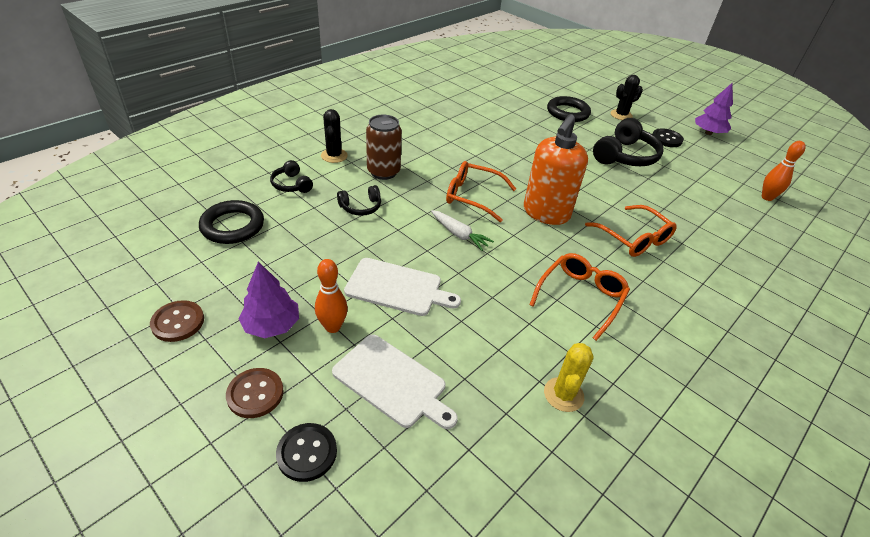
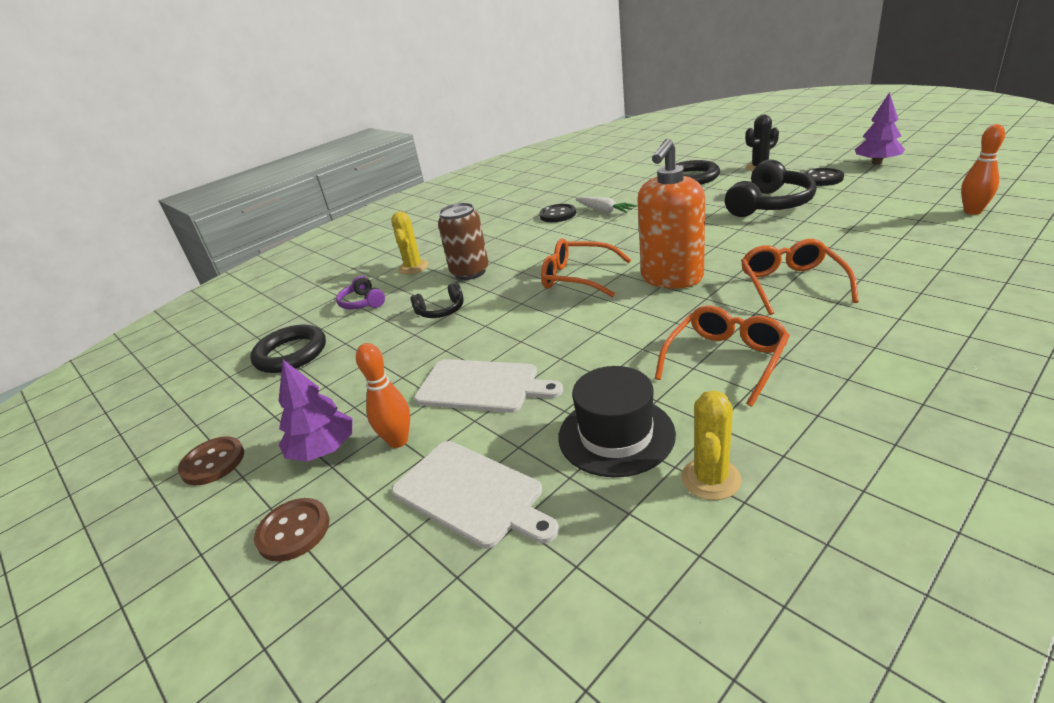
camera: 10 degrees right, 10 degrees down
black headphones [270,160,313,193] -> purple headphones [336,276,385,310]
black button [276,423,337,482] -> black button moved to [539,204,576,222]
black cactus [321,109,348,163] -> yellow cactus [391,212,429,274]
white carrot [431,210,494,251] -> white carrot moved to [576,197,637,213]
orange glasses [585,205,677,257] -> orange glasses turned 150 degrees counterclockwise [741,239,859,315]
none -> black hat [558,366,676,477]

